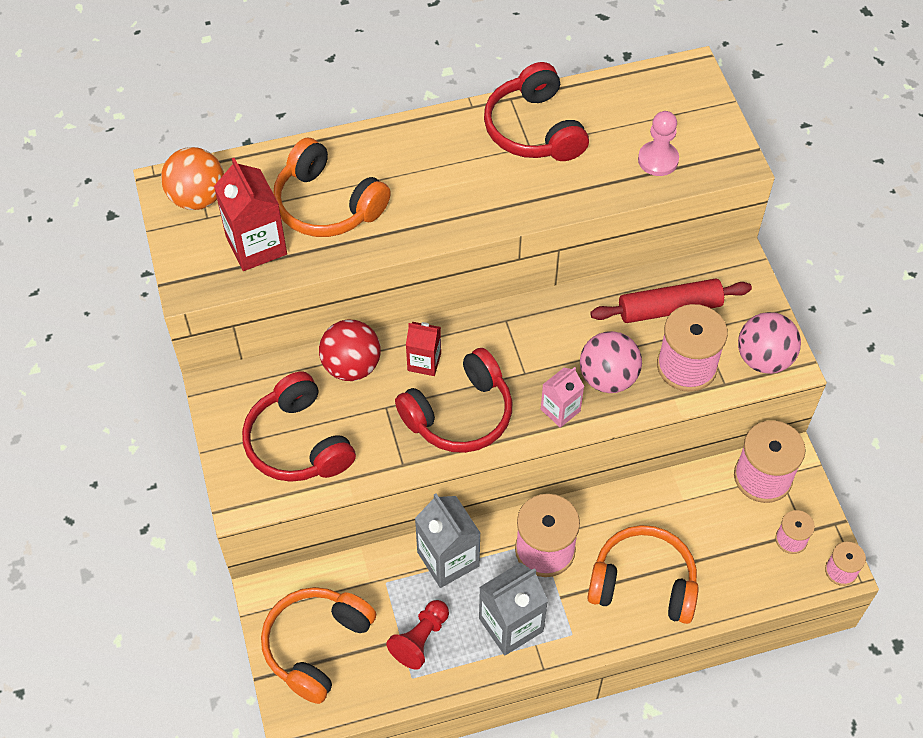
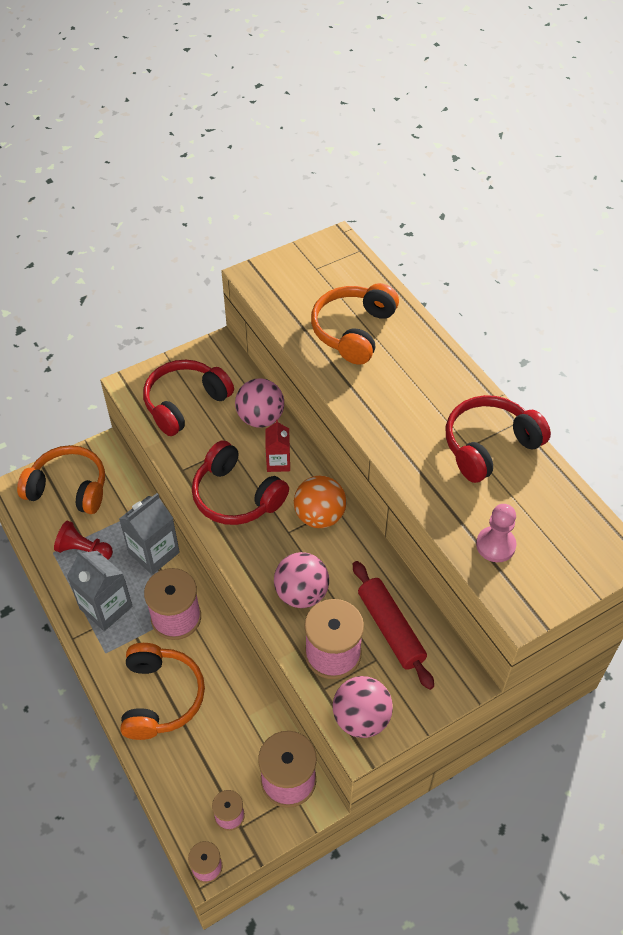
camera: 75 degrees right, 5 degrees down
orange ball [161,147,224,210] -> orange ball moved to [294,476,346,528]
red carton [214,158,287,271] -> none
red ball [319,319,381,381] -> pink ball [235,378,284,428]
pink carton [541,367,584,428] -> none

